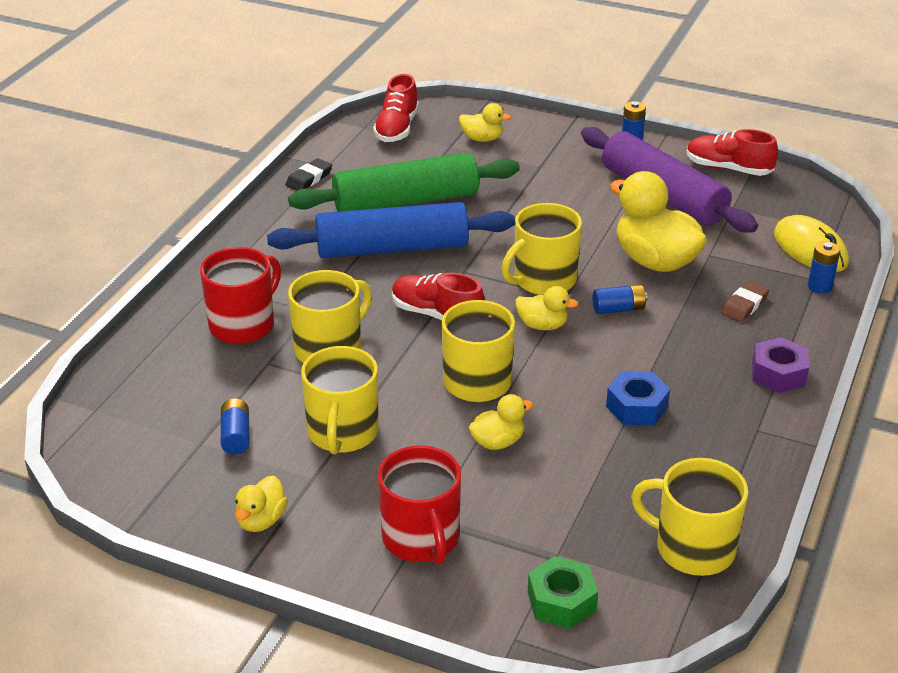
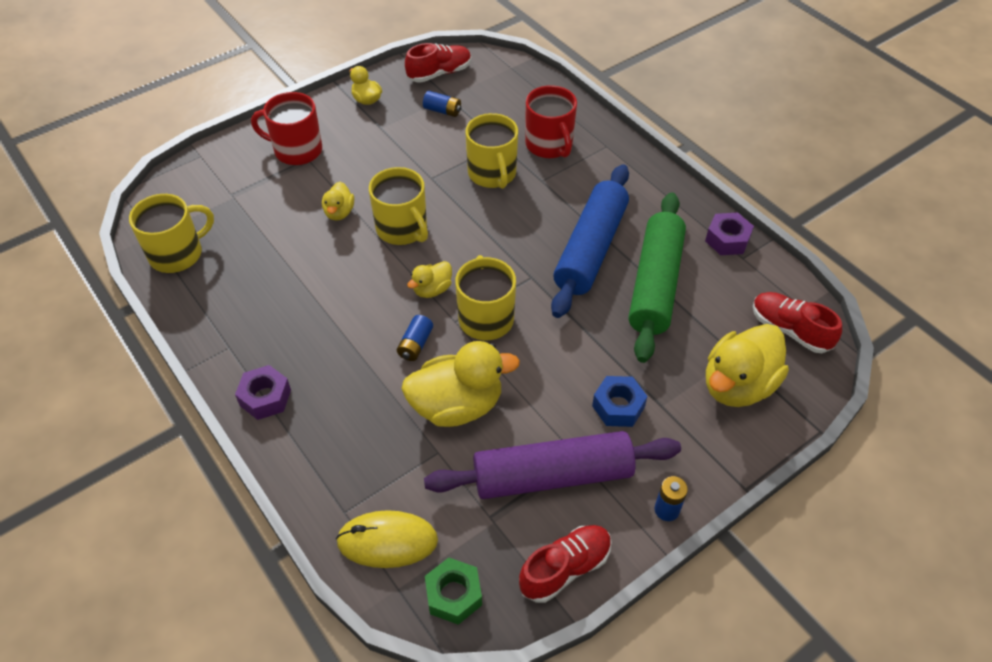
camera: 120 degrees right, 15 degrees up
black eraser [285,158,332,191] -> purple nut [705,212,754,255]
yellow mug [301,346,379,454] -> none
red shoe [392,273,485,320] -> red shoe moved to [405,43,471,83]
yellow duck [459,103,511,142] -> yellow duck [706,324,789,407], size x1.98
green nut [528,556,598,629] -> green nut moved to [425,558,482,625]
blue nut [606,371,670,425] -> blue nut moved to [592,376,648,427]
brown eraser [721,281,769,322] -> none
blue battery [808,241,840,294] -> none

